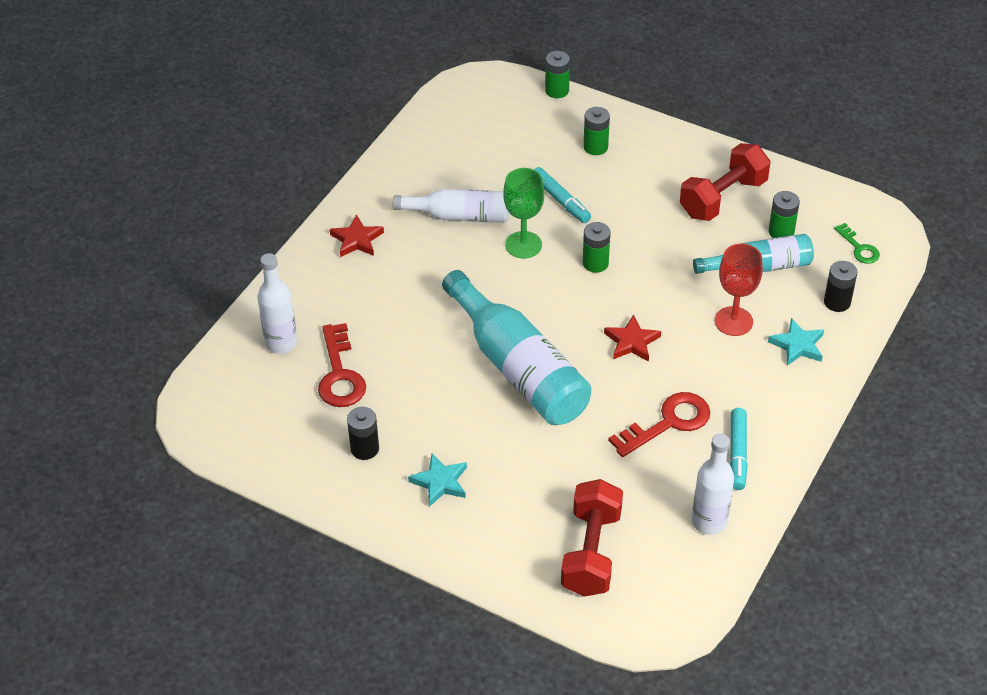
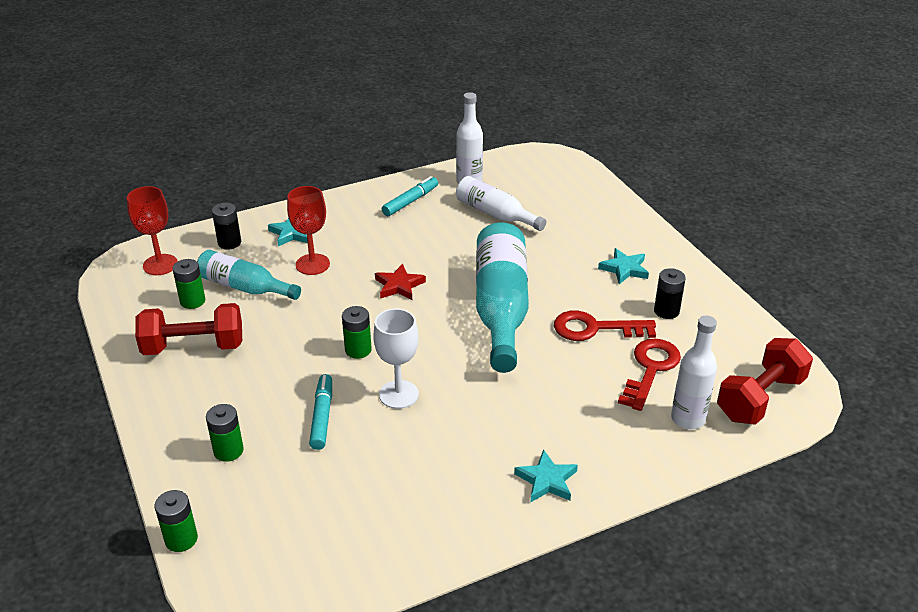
camera: 145 degrees left, 10 degrees down
red star [330,214,384,257] -> turquoise star [514,449,578,503]
white bottle [393,189,509,222] -> white bottle moved to [456,176,546,231]
green goblet [503,168,544,258] -> white goblet [373,309,419,409]
red dumbbell [561,479,623,596] -> red dumbbell moved to [717,338,813,425]
red key [608,392,710,457] -> red key moved to [554,311,656,341]
green key [834,223,880,264] -> red goblet [127,186,178,275]

